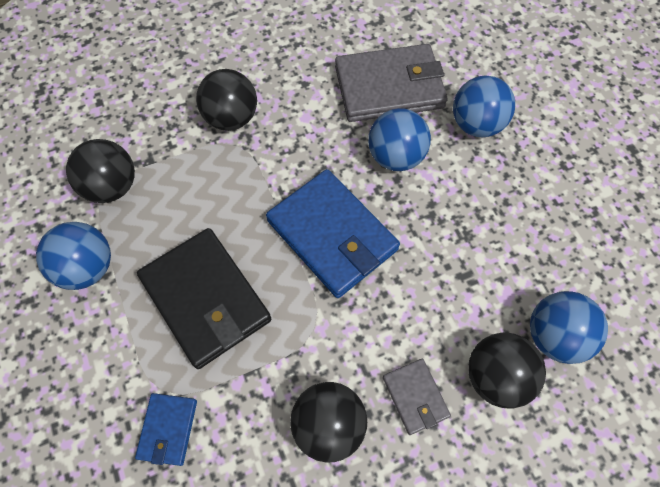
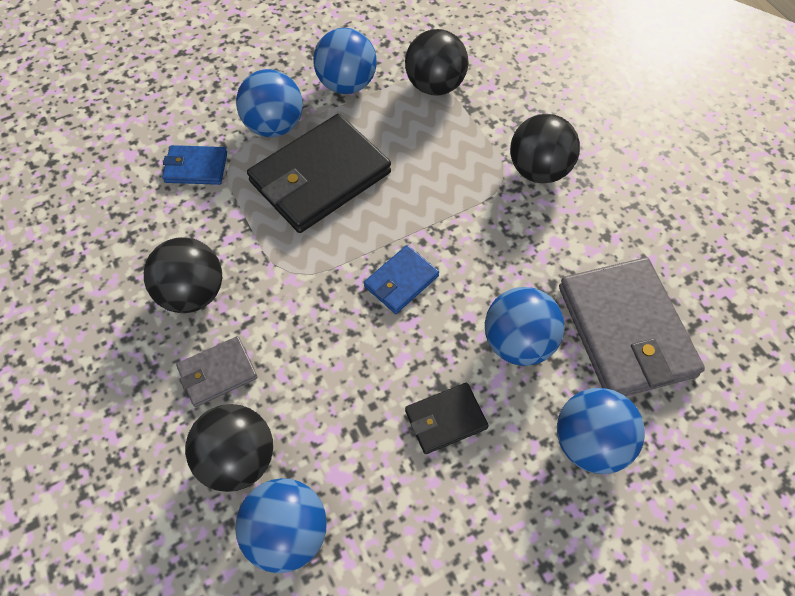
camera: 85 degrees right, 5 degrees down
blue wallet [266,169,400,298] -> blue wallet [364,245,439,314], size x0.49
none -> blue ball [236,69,303,137]
none -> black wallet [405,383,489,454]

